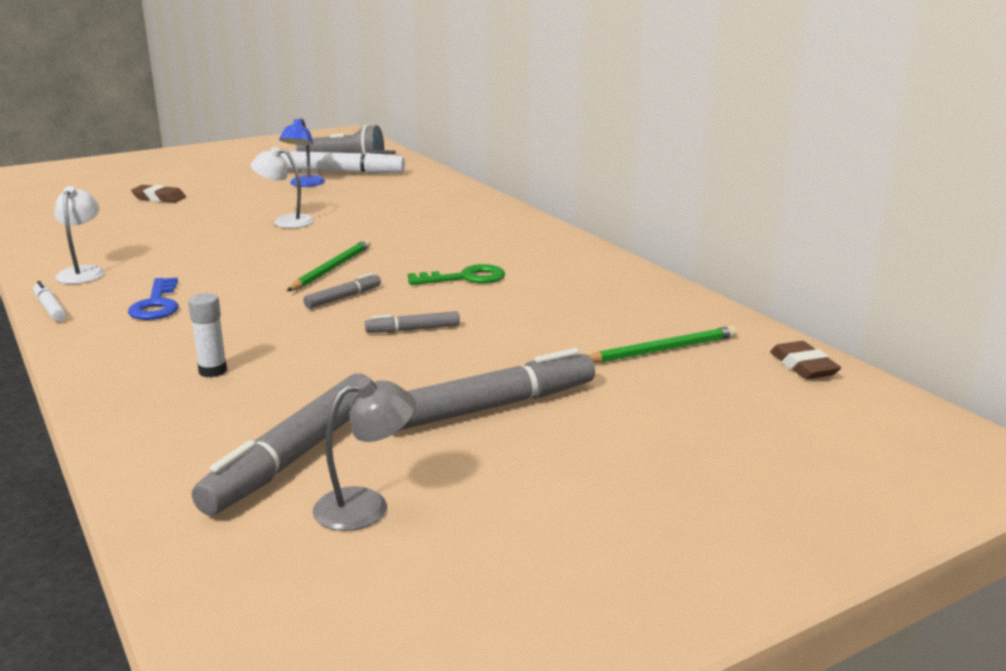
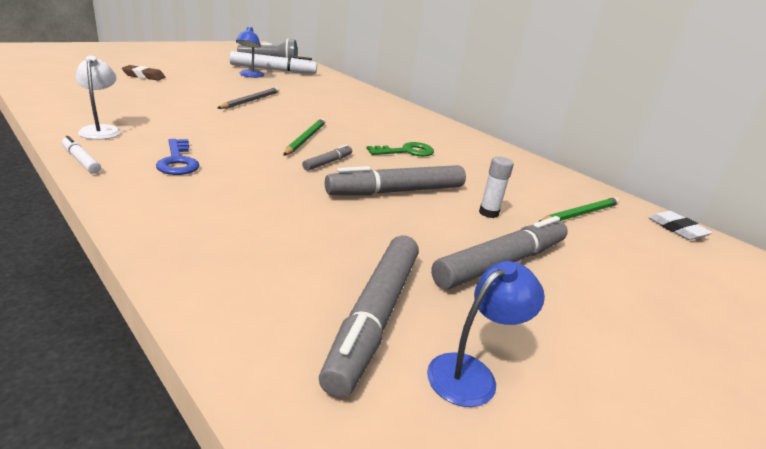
camera: 15 degrees left, 5 degrees up
white glue stick [188,293,227,377] -> white glue stick moved to [479,157,514,218]
white lamp [251,147,314,228] -> grey pencil [217,87,279,109]
grey lamp [313,377,416,531] -> blue lamp [427,261,545,407]
grey marker [365,311,460,333] -> grey marker [325,165,466,195], size x2.05
brown eraser [770,341,841,379] -> white eraser [648,211,713,240]

